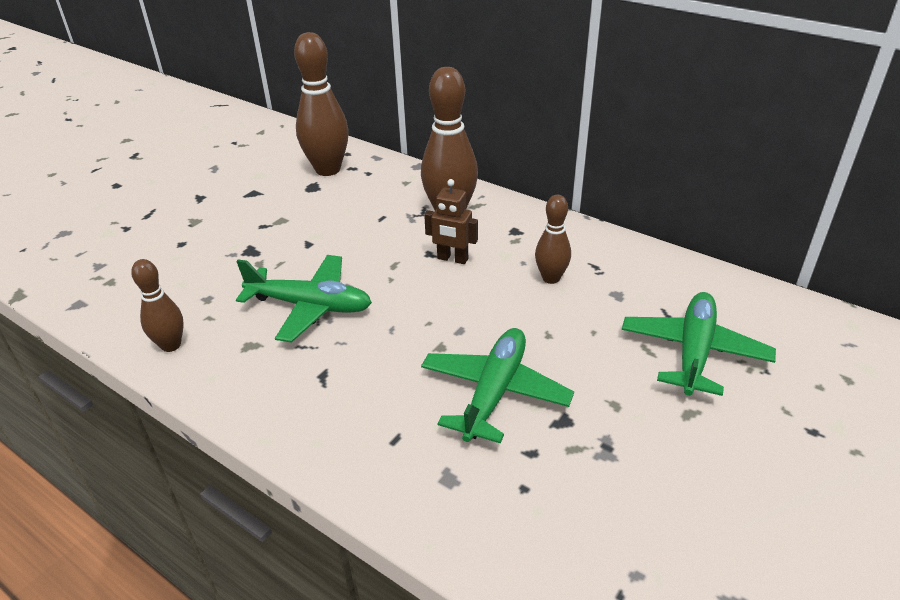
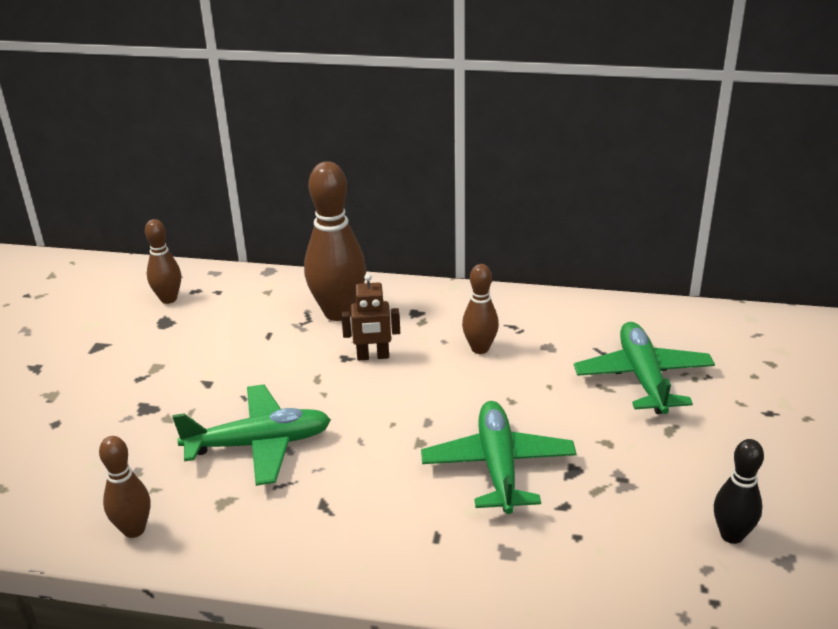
camera: 25 degrees left, 5 degrees down
brown bowling pin [294,32,349,176] -> brown bowling pin [145,219,181,304], size x0.56
none -> black bowling pin [714,439,764,544]

